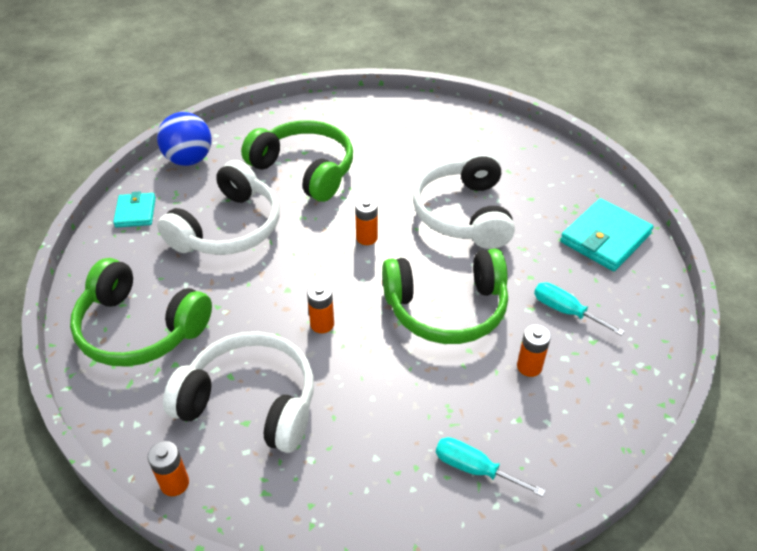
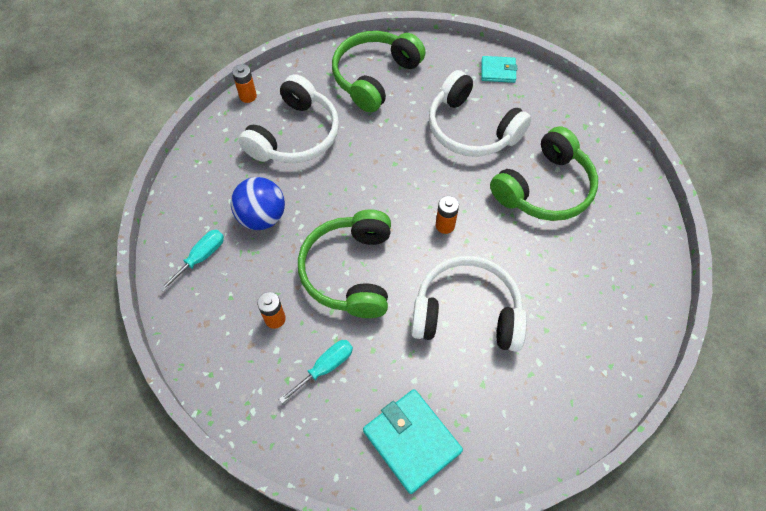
camera: 100 degrees right, 15 degrees up
blue ball [157,112,212,166] -> blue ball moved to [231,177,285,230]
orange battery [307,283,334,333] -> none

